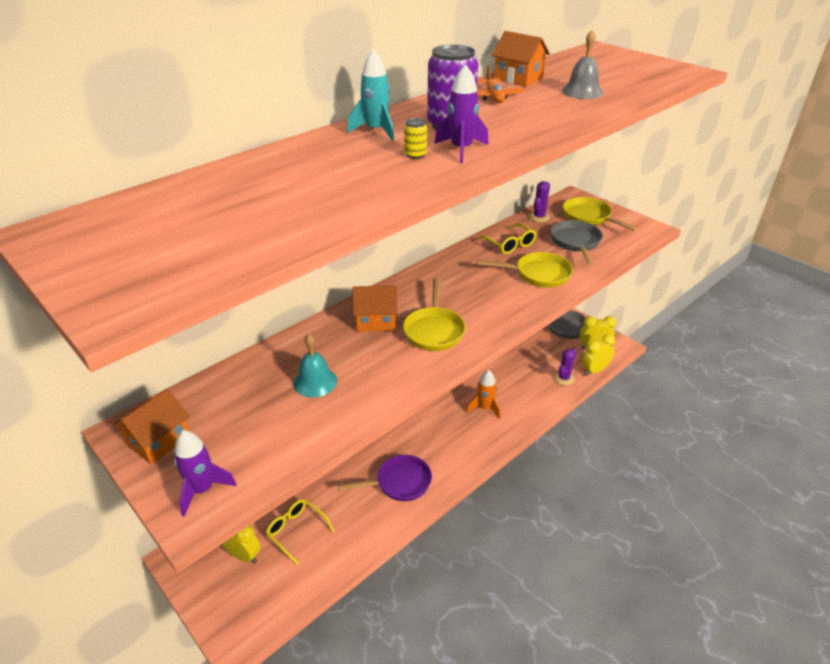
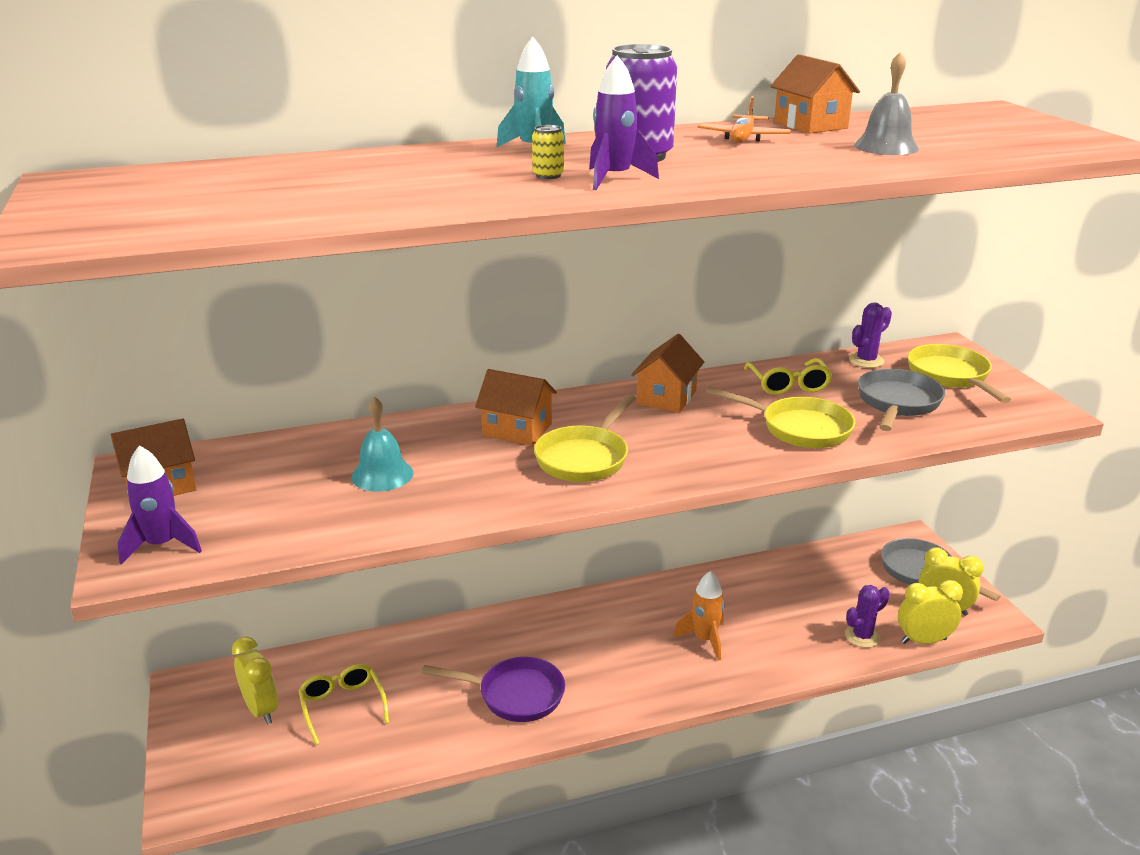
camera: 25 degrees right, 10 degrees down
none -> orange house [631,334,704,413]

